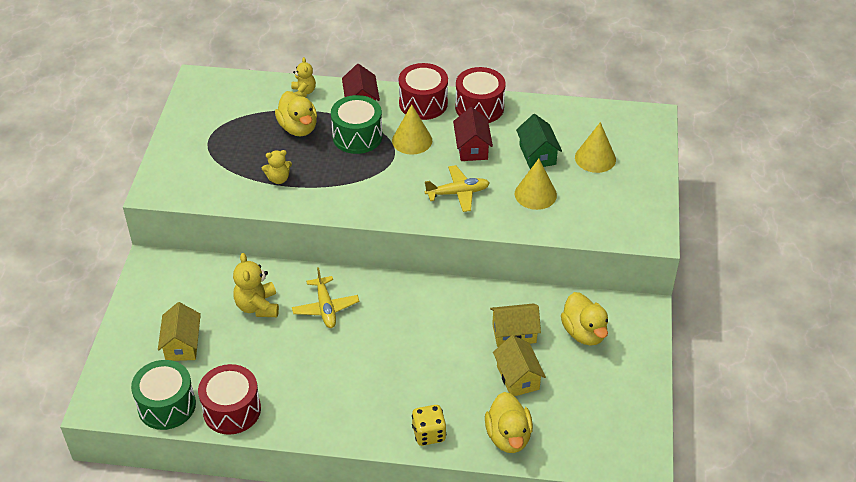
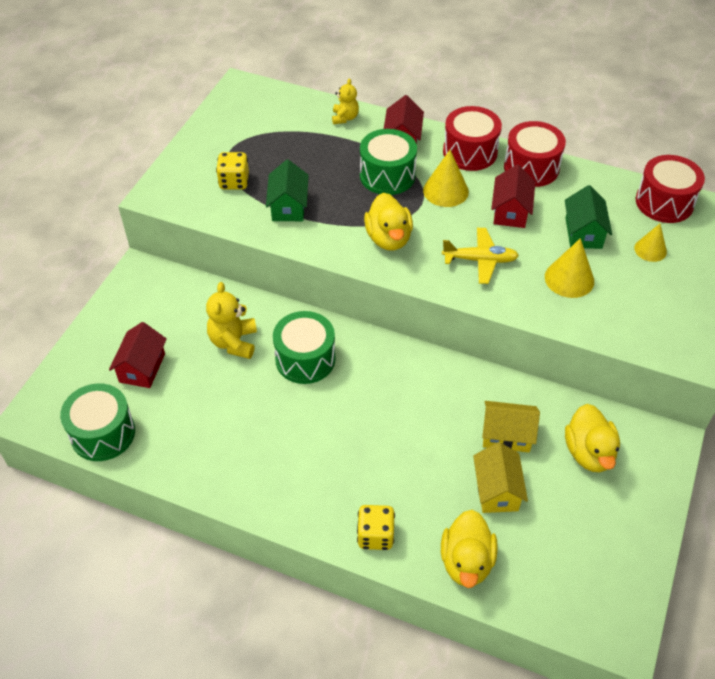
camera: 15 degrees right, 5 degrees up
yellow house [158,302,201,361] -> red house [109,322,167,388]
red drum [198,364,261,435] -> red drum moved to [636,155,705,223]
yellow teddy bear [262,150,292,184] -> green house [266,160,309,221]
yellow duck [275,91,317,136] -> yellow duck moved to [364,193,413,250]
yellow plane [292,267,359,328] -> green drum [273,311,336,384]
yellow cone [575,122,616,173] -> yellow cone [634,224,667,262], size x0.66
none -> yellow dice [216,152,249,190]

